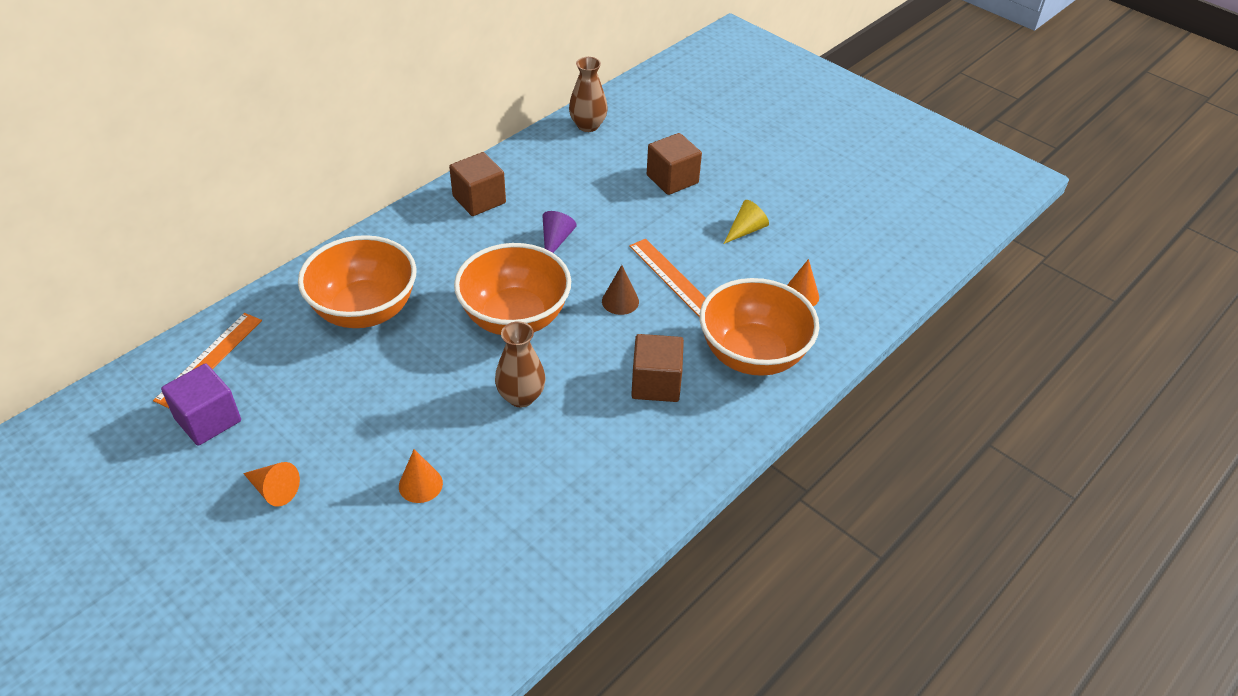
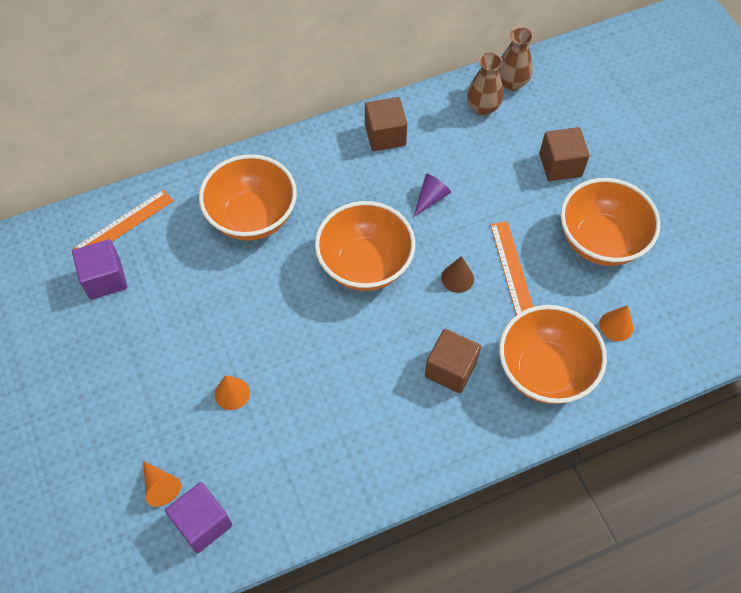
camera: 25 degrees right, 15 degrees up
orange cone [243,462,300,507] -> orange cone moved to [143,461,181,507]
brown vase [495,321,546,407] -> brown vase moved to [467,52,504,116]
yellow cone [724,200,769,244] -> orange bowl [560,178,660,266]
none -> purple cube [165,482,232,553]

